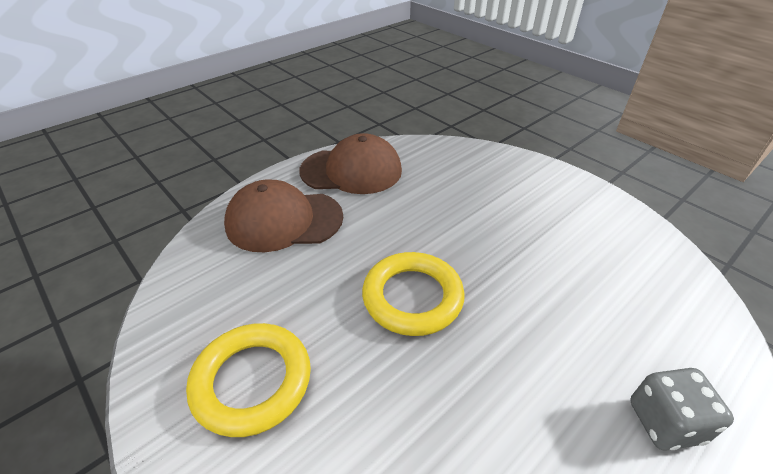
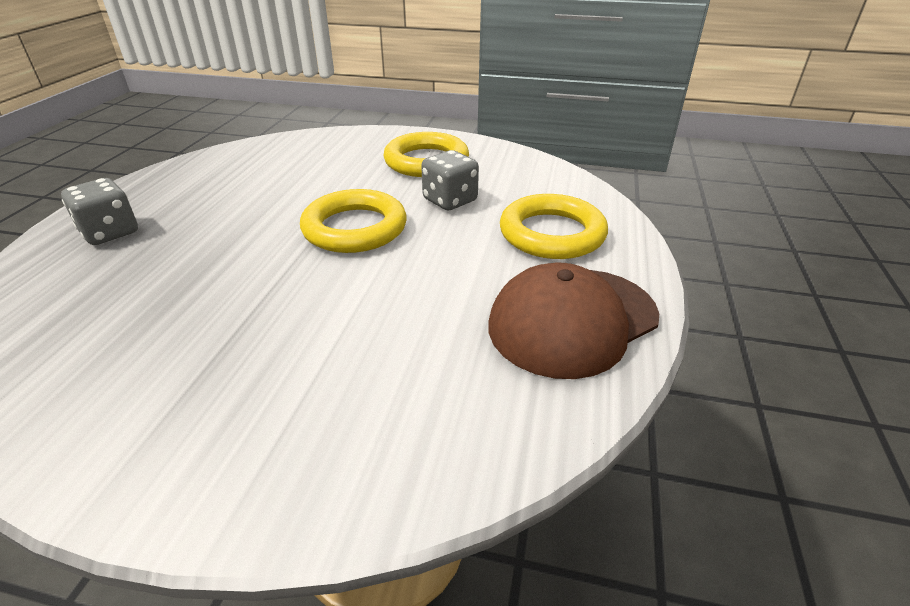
camera: 145 degrees right, 5 degrees down
brown cap [224,179,343,252] -> yellow ring [500,194,608,259]
none -> grey dice [421,150,479,210]

